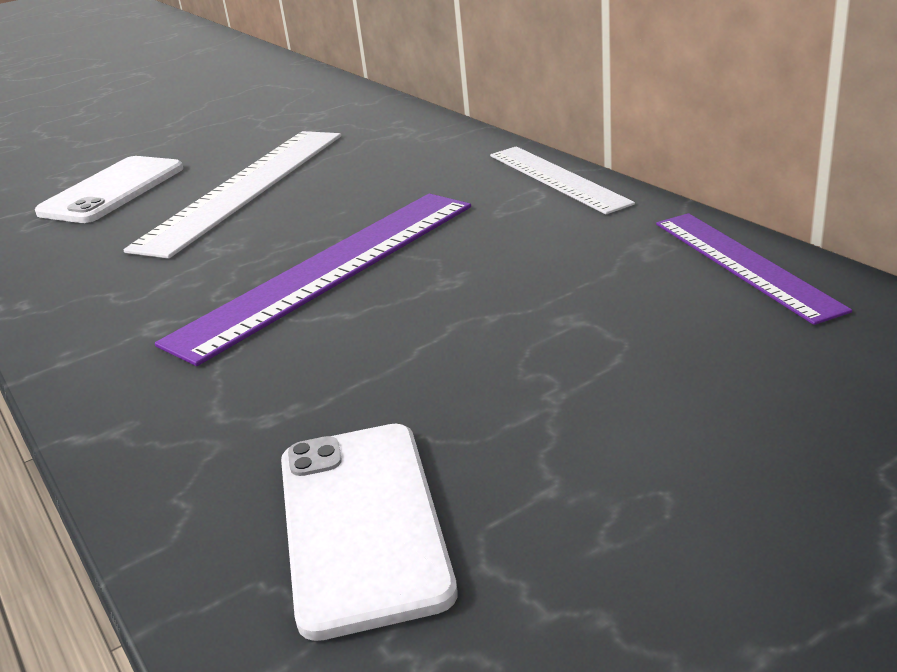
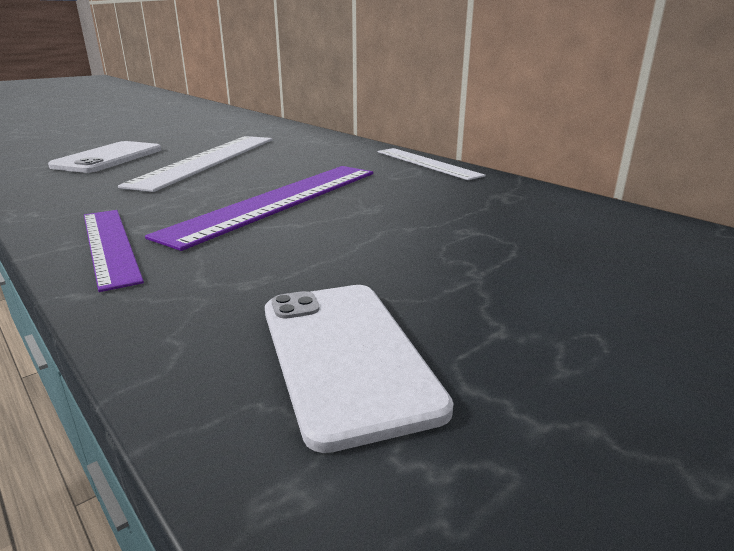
camera: 10 degrees left, 5 degrees down
purple ruler [656,213,852,325] -> purple ruler moved to [84,210,144,292]

